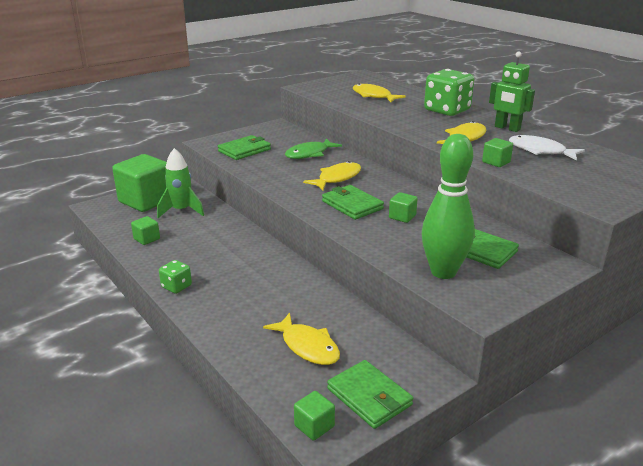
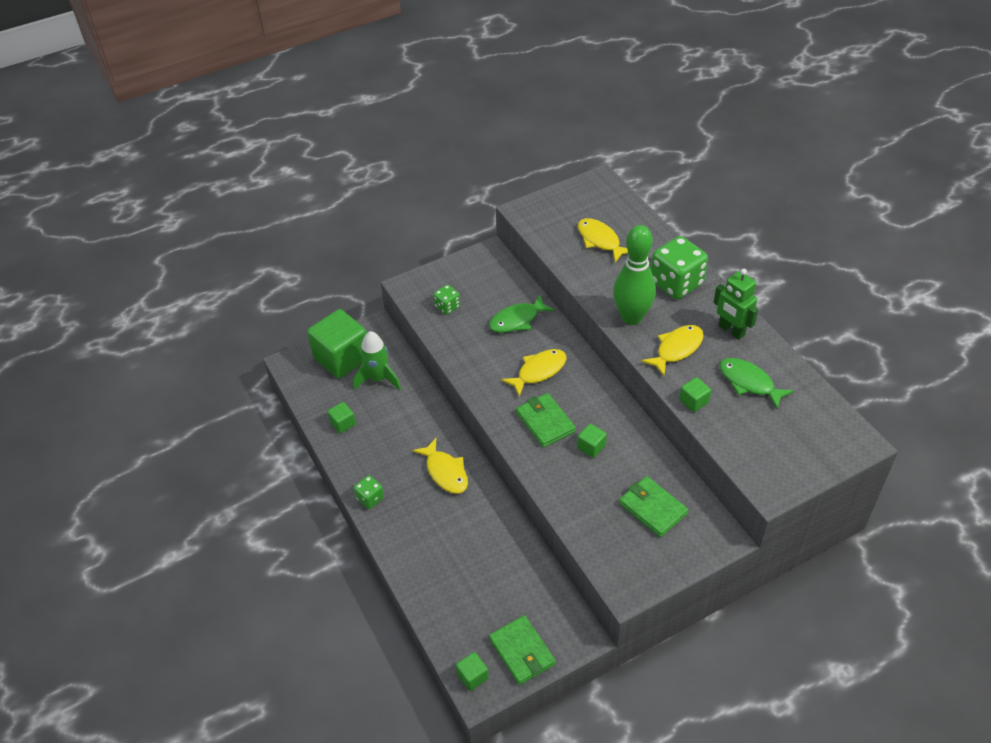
camera: 10 degrees right, 20 degrees up
green wallet [218,135,271,160] -> green dice [433,285,460,315]
yellow fish [263,313,340,365] -> yellow fish moved to [412,438,468,494]
green bowling pin [422,134,475,279] -> green bowling pin moved to [613,225,656,325]
white fish [509,135,585,161] -> green fish [719,358,794,409]

